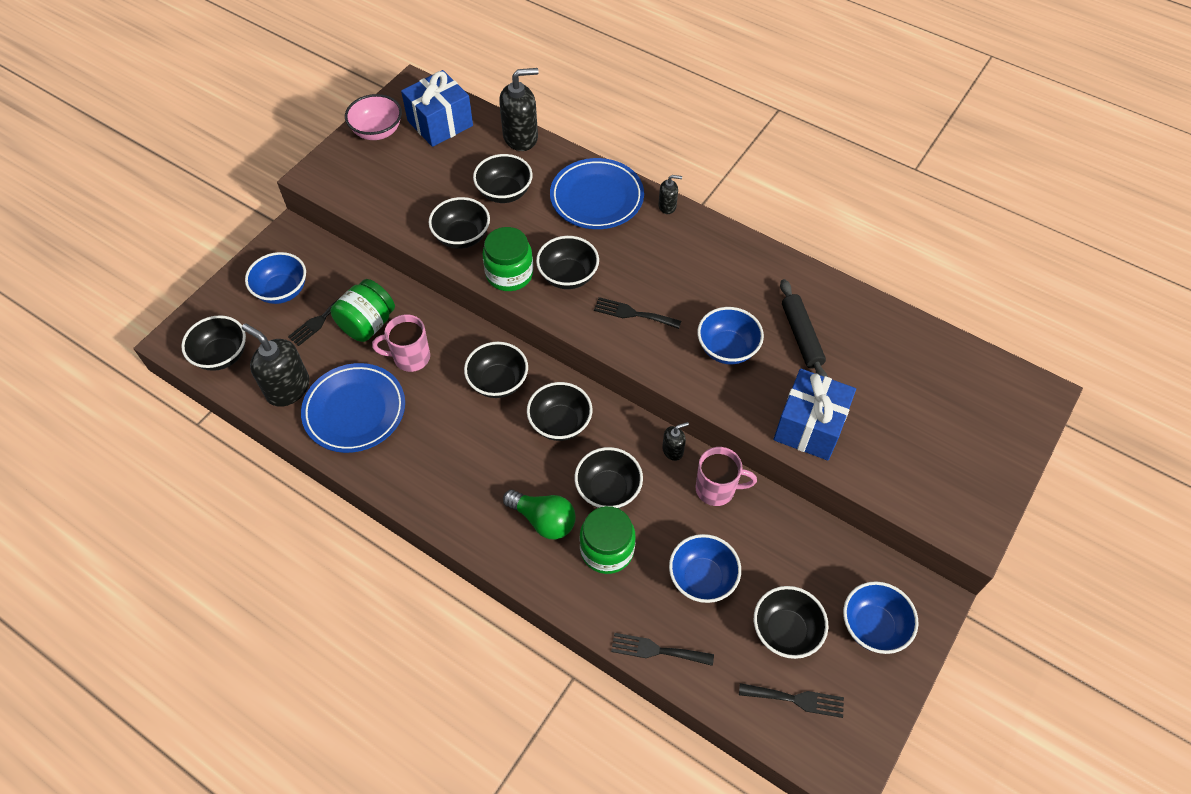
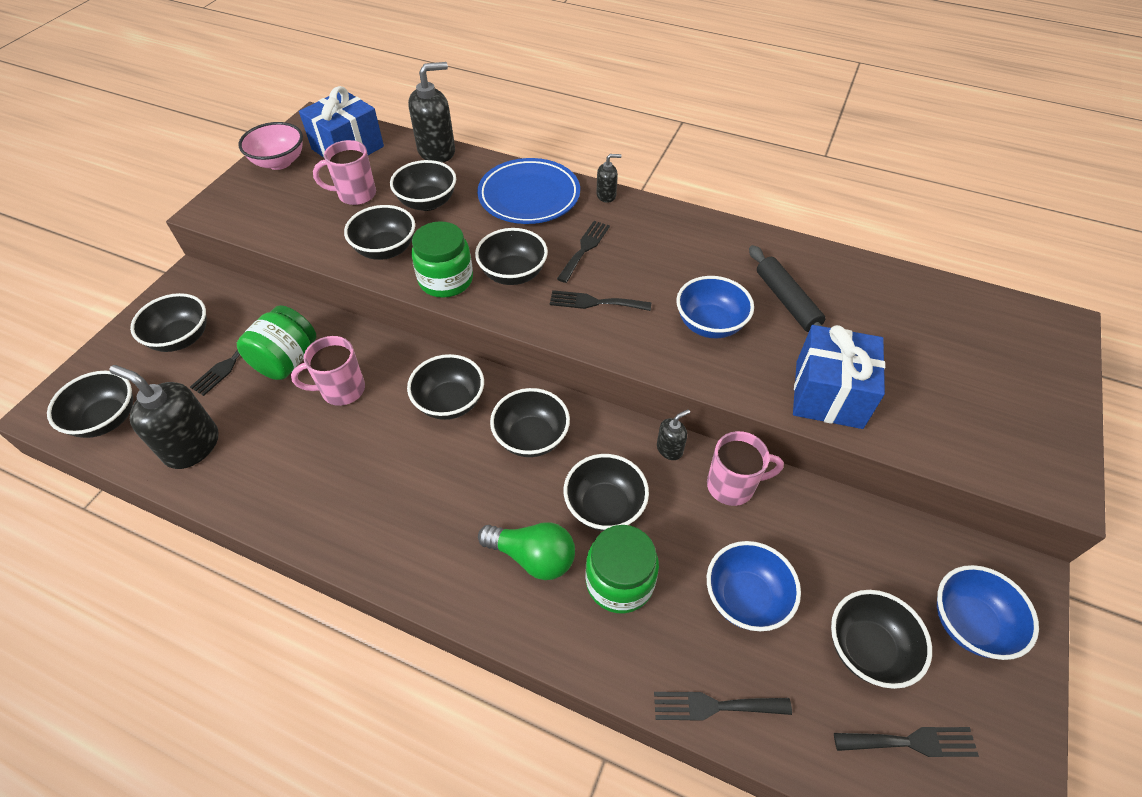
camera: 10 degrees left, 5 degrees down
blue bowl [245,252,306,304] -> black bowl [130,293,207,352]
blue plate [301,363,405,453] -> none
none -> pink mug [313,140,376,205]
none -> black fork [557,221,610,283]

